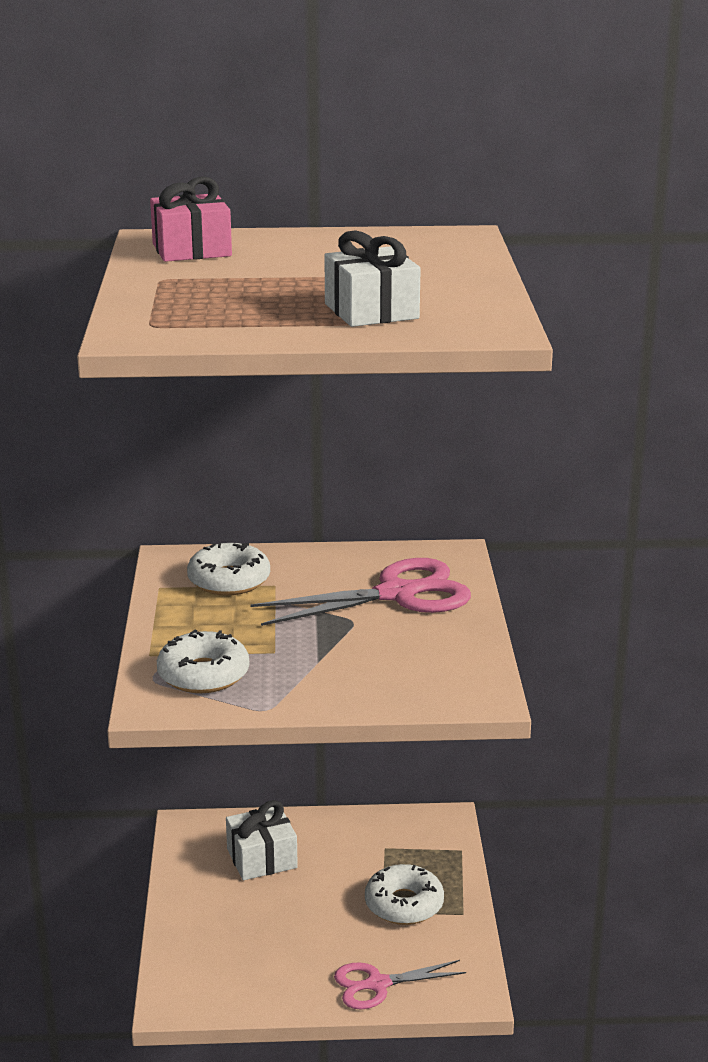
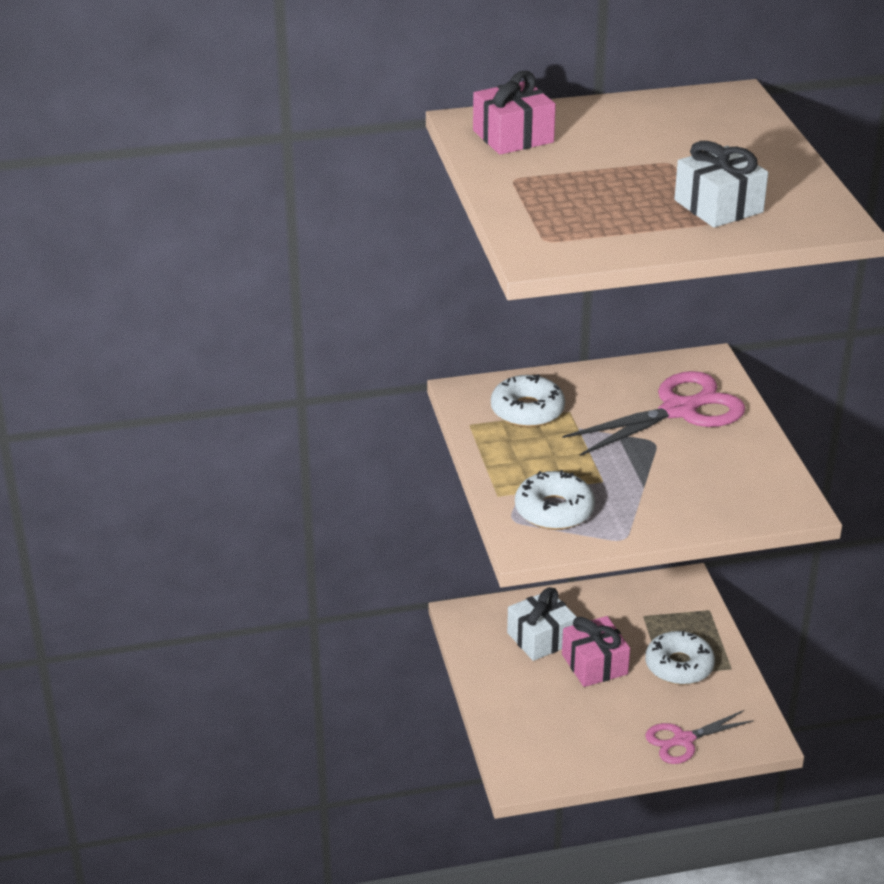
camera: 10 degrees left, 10 degrees up
none -> pink gift [562,616,630,687]

